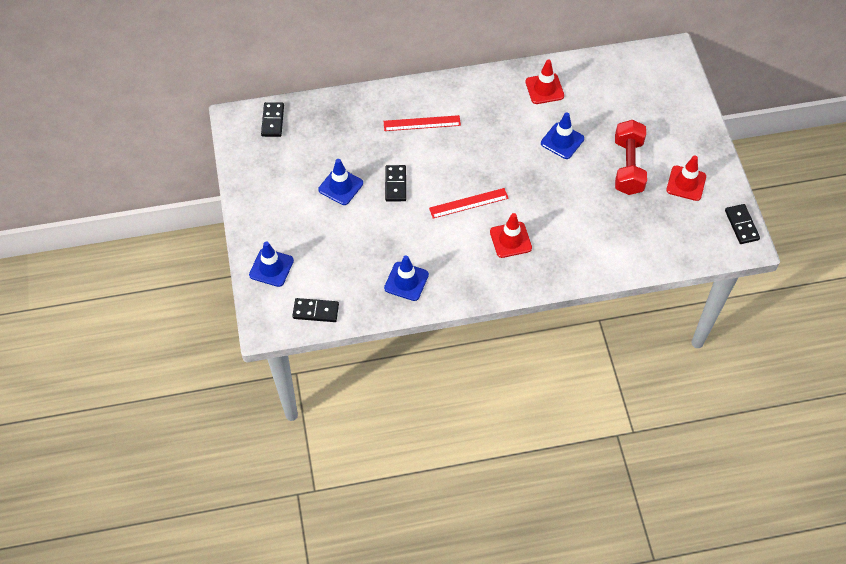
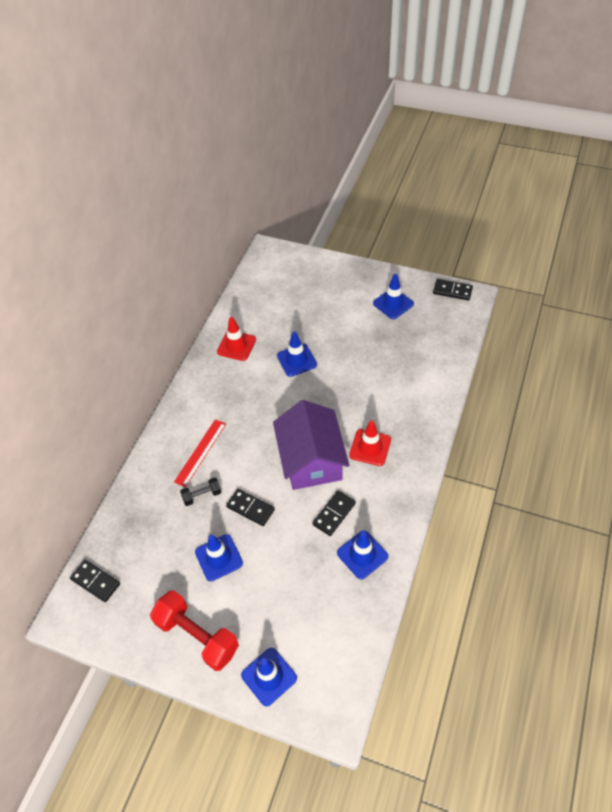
camera: 55 degrees left, 5 degrees down
black domino [292,298,339,322] -> black domino moved to [312,490,356,536]
red ruler [429,188,509,219] -> purple house [273,400,349,490]
red dumbbell [615,120,647,195] -> red dumbbell moved to [150,590,239,671]
red traffic cone [666,156,706,201] -> blue traffic cone [373,274,414,319]
none -> black dumbbell [180,477,221,506]

